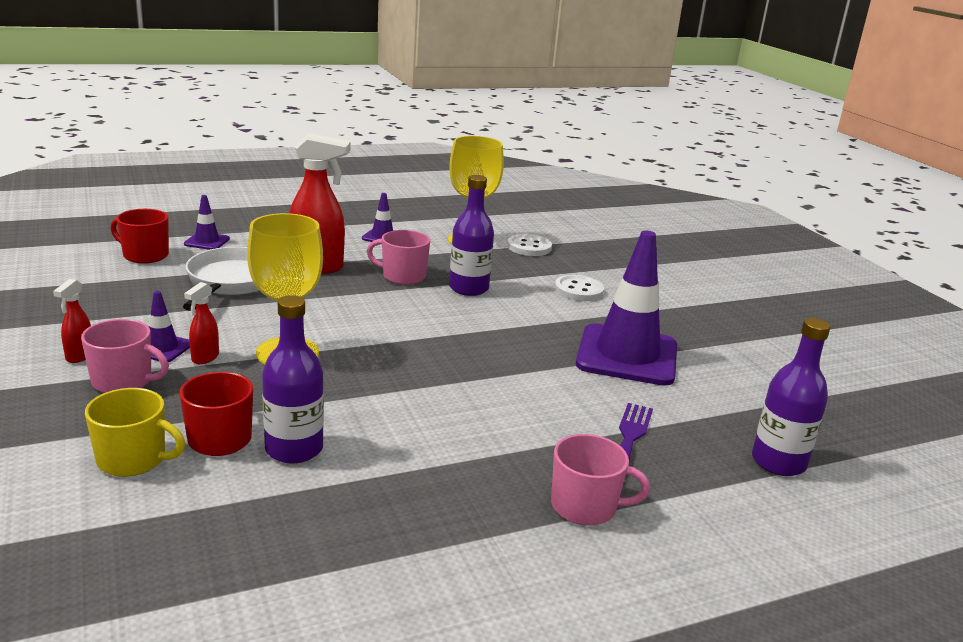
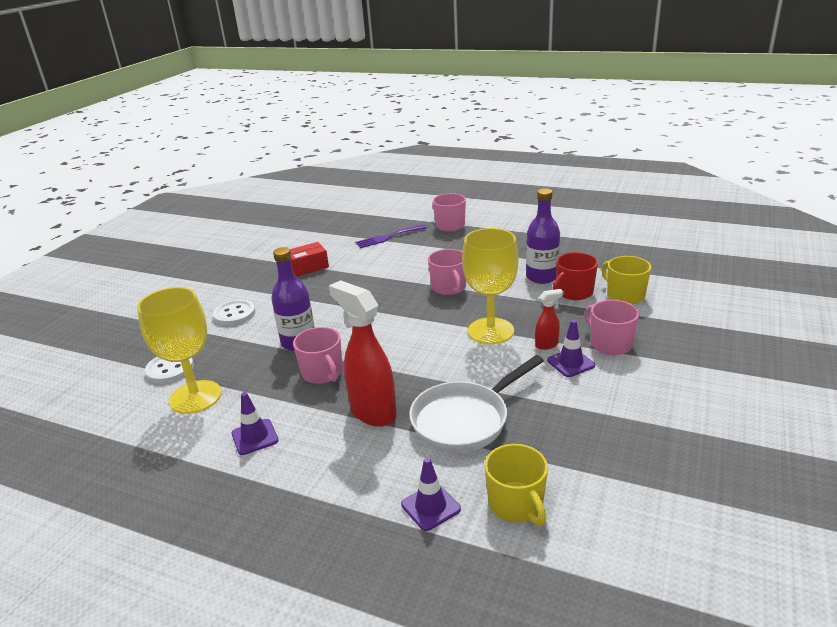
camera: 130 degrees left, 5 degrees up
red spray bottle [53,279,91,363] -> none
red mug [110,209,169,263] -> yellow mug [485,444,548,526]
purple traffic cone [576,231,677,386] -> red box [290,242,329,277]
purple bottle [752,318,831,476] -> none
none -> pink mug [428,249,466,295]

